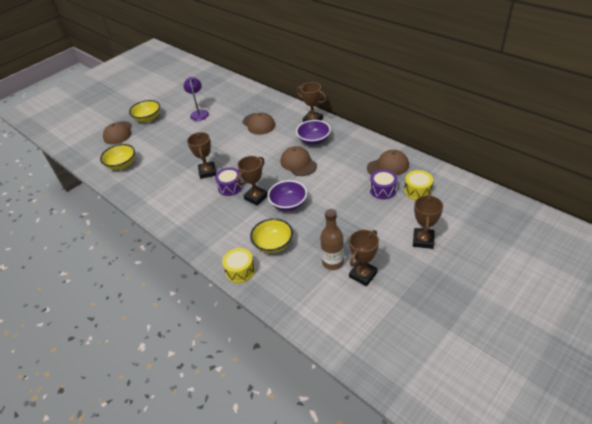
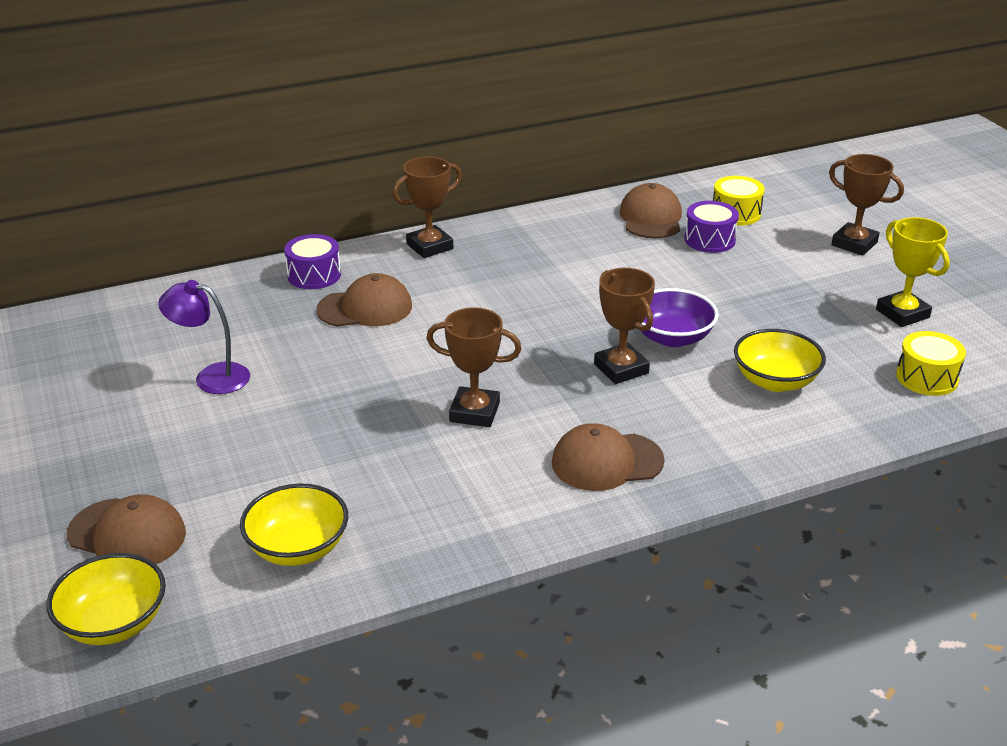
camera: 70 degrees left, 10 degrees down
yellow bowl [129,100,160,122] -> yellow bowl moved to [47,553,166,645]
purple drum [215,167,243,196] -> purple drum moved to [284,234,341,289]
yellow drum [222,248,255,283] -> yellow drum moved to [896,331,966,396]
brown cap [280,146,317,176] -> brown cap moved to [552,423,665,491]
purple bowl [296,120,331,145] -> none
brown bottle [320,209,344,270] -> none
brown trophy [349,230,379,286] -> yellow trophy [876,217,950,327]

